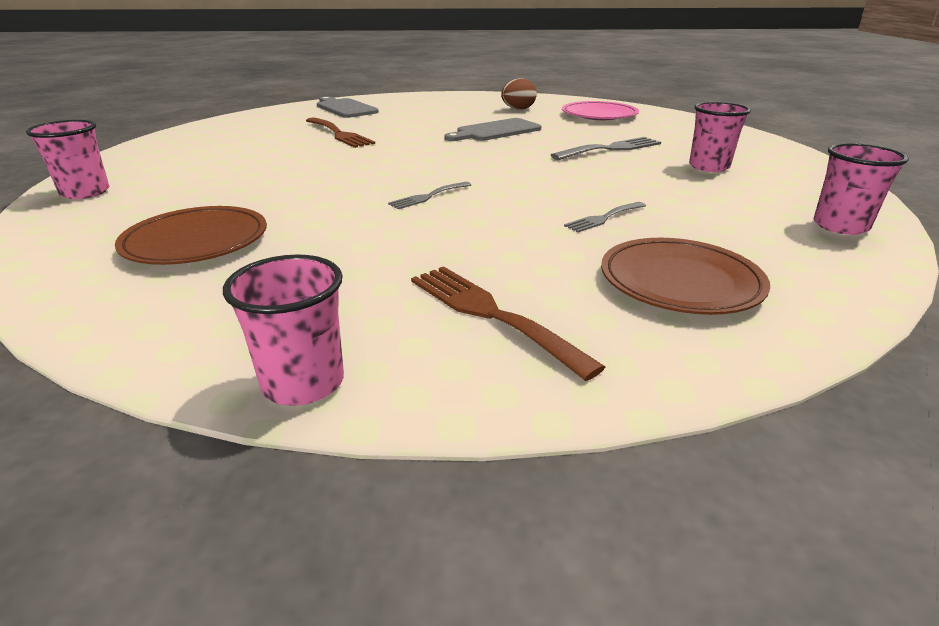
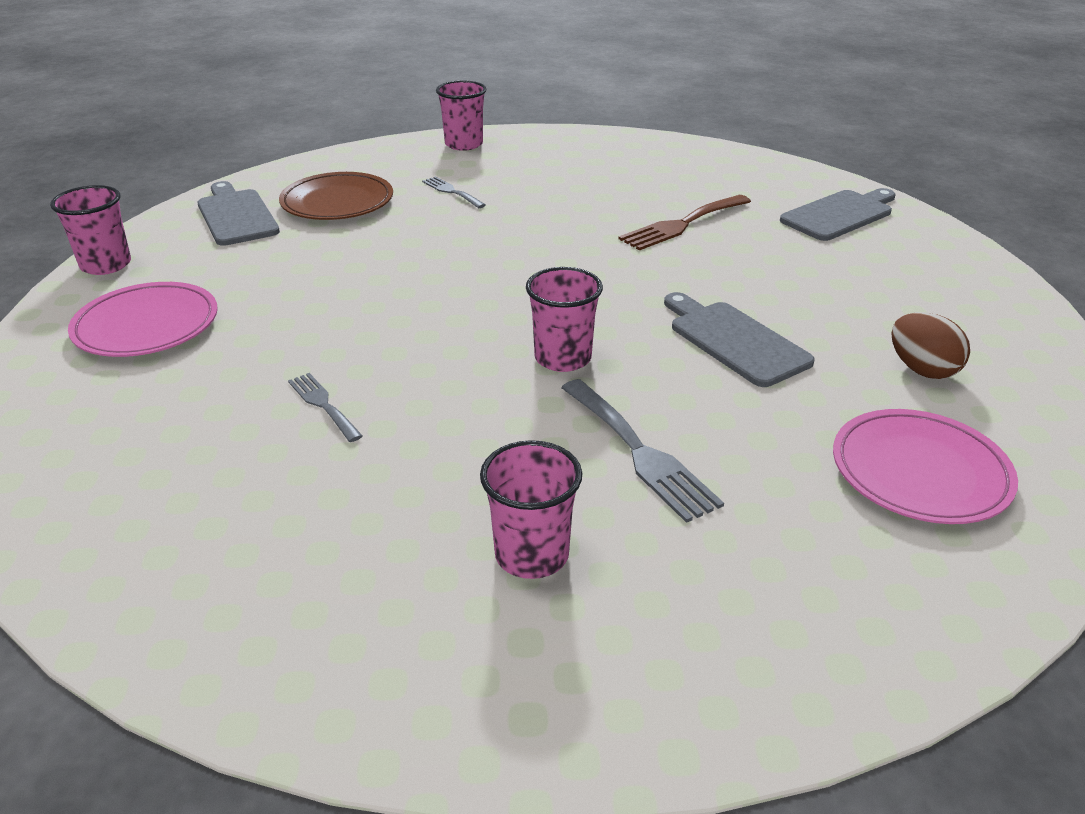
camera: 90 degrees right, 5 degrees up
grey fork [388,182,471,209] -> grey fork moved to [422,176,486,208]
brown fork [411,266,605,381] -> pink plate [68,282,218,357]
brown plate [601,238,770,315] -> none
pink cup [814,143,909,235] -> pink cup moved to [526,267,603,372]
none -> grey cutting board [197,181,280,246]

